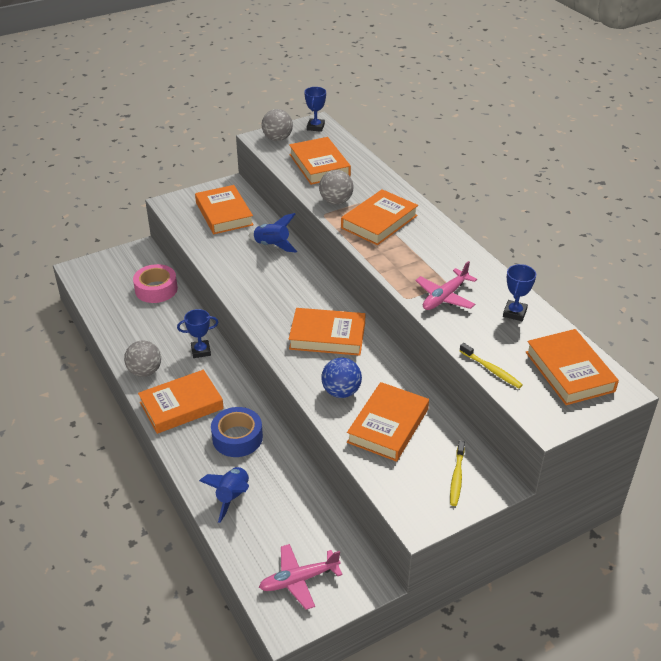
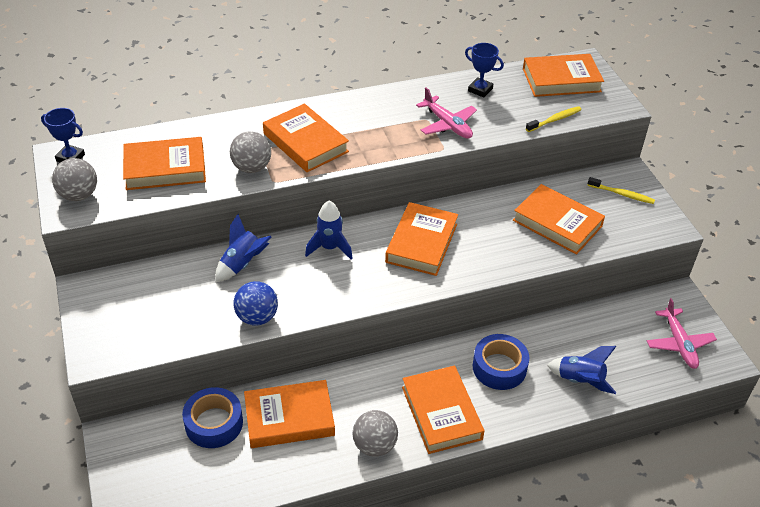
camera: 80 degrees left, 5 degrees up
pink tape [133,264,178,303] -> blue tape [182,387,243,448]
blue trophy [177,309,219,358] -> none
orange book [195,185,254,234] -> orange book moved to [244,380,335,448]
blue ball [321,357,362,398] -> blue ball moved to [233,281,278,326]
none -> blue rocket [305,201,352,260]

